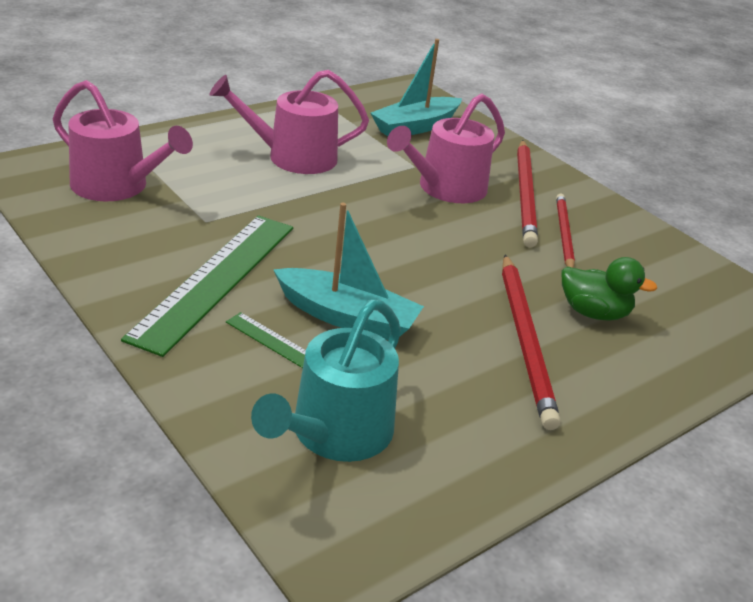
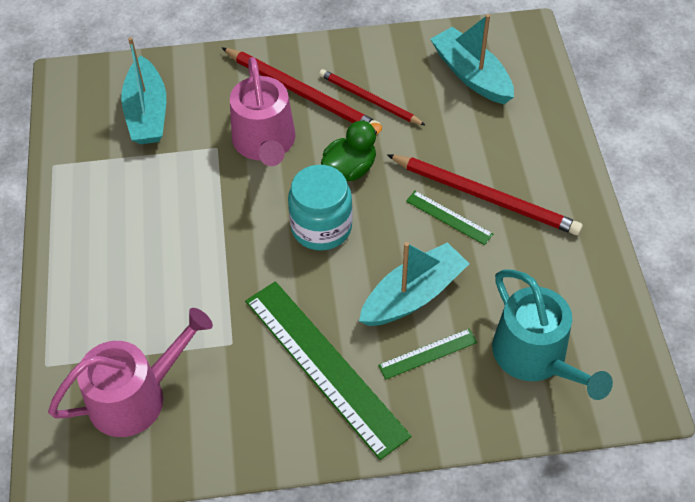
camera: 55 degrees left, 20 degrees up
pink watering can [210,70,369,174] -> none
green duck [562,257,657,321] -> green duck moved to [321,120,382,181]
none -> turquoise jar [288,165,352,251]
none -> green ruler [406,191,493,245]
none -> turquoise boat [430,14,514,104]

